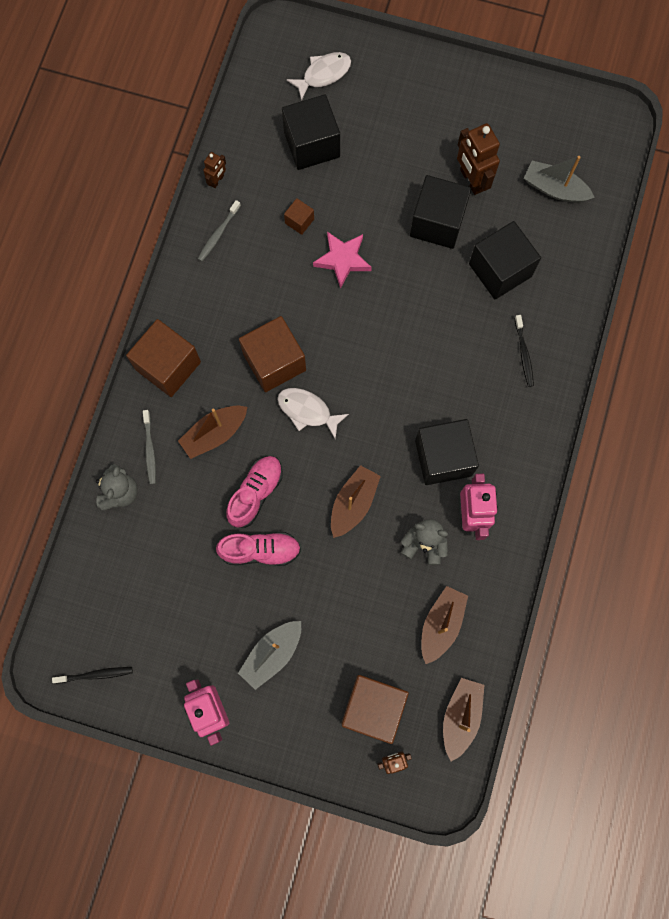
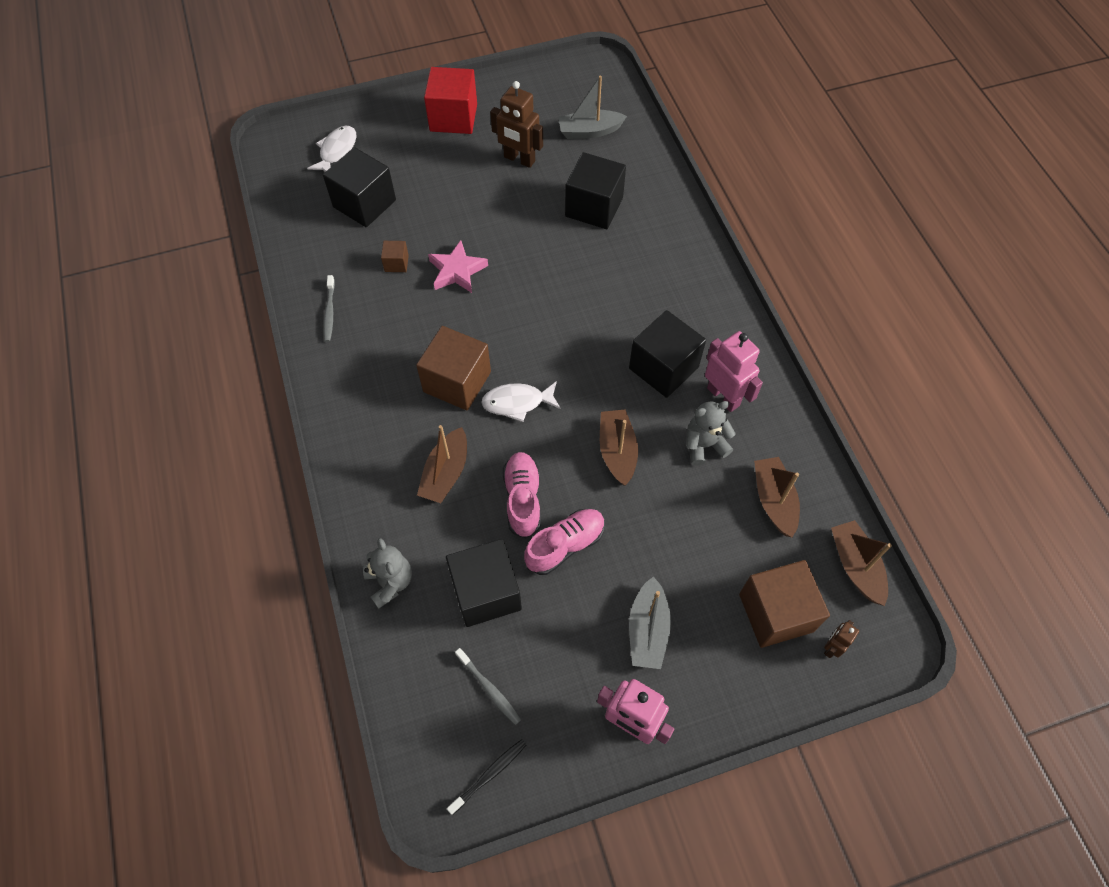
camera: 35 degrees left, 15 degrees down
brown cube [126,319,201,397] -> none
grey toothbrush [143,410,156,484] -> grey toothbrush moved to [455,648,521,725]
brown robot [203,152,226,188] -> none
black cube [410,175,471,249] -> black cube moved to [446,539,522,627]
black toothbrush [514,315,534,387] -> none
none -> red cube [424,67,477,134]

